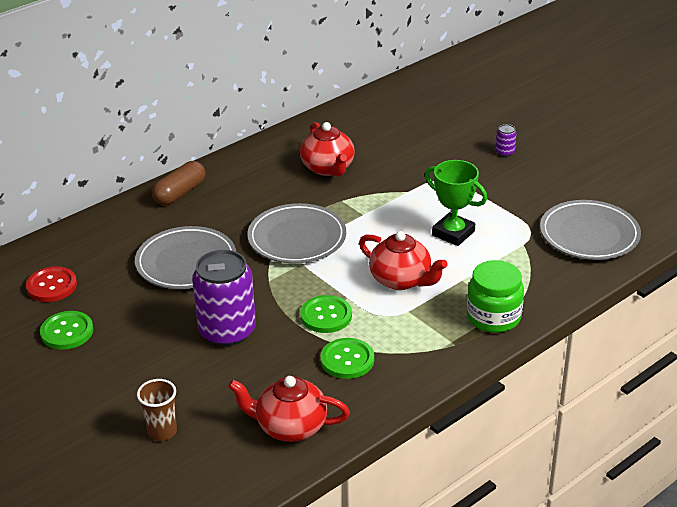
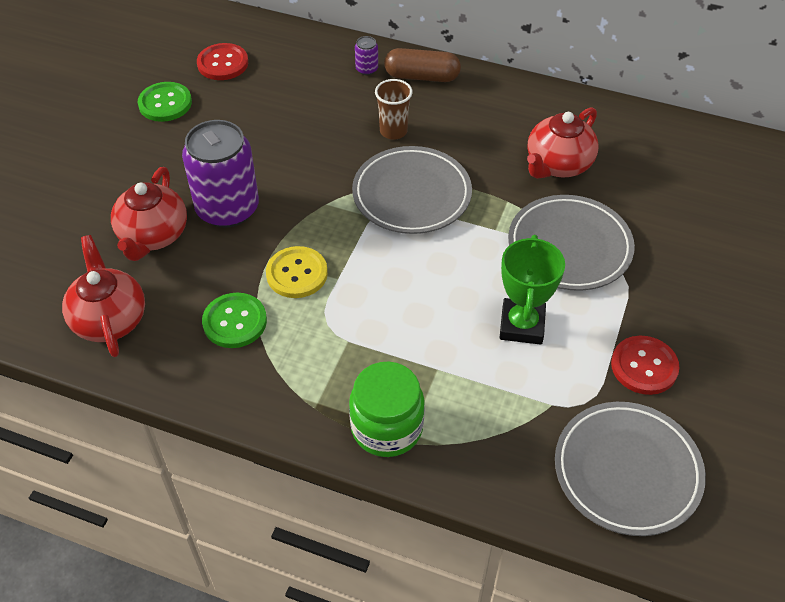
camera: 60 degrees right, 15 degrees up
grey plate [135,226,236,289] -> grey plate moved to [508,195,635,291]
brown cup [137,379,177,441] -> brown cup moved to [375,79,413,140]
green button [300,295,352,333] -> yellow button [266,246,328,298]
red teapot [359,231,448,290] -> red teapot moved to [111,167,187,261]
purple can [496,124,517,157] -> purple can moved to [355,36,378,75]
none -> red button [611,336,680,395]

